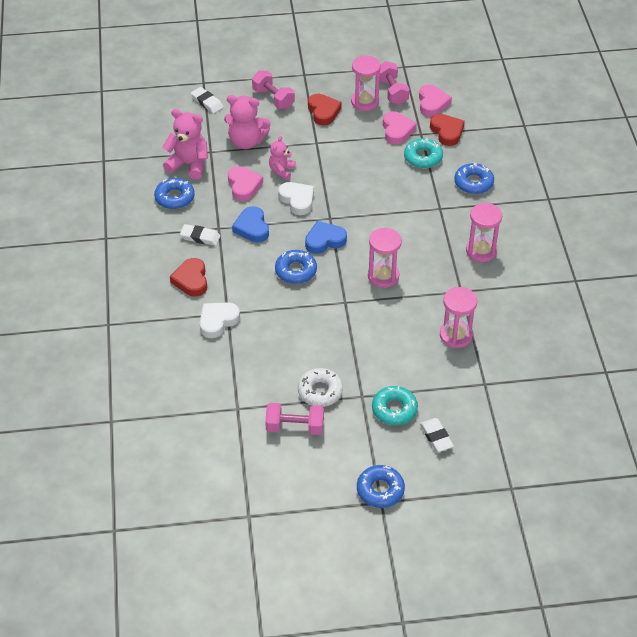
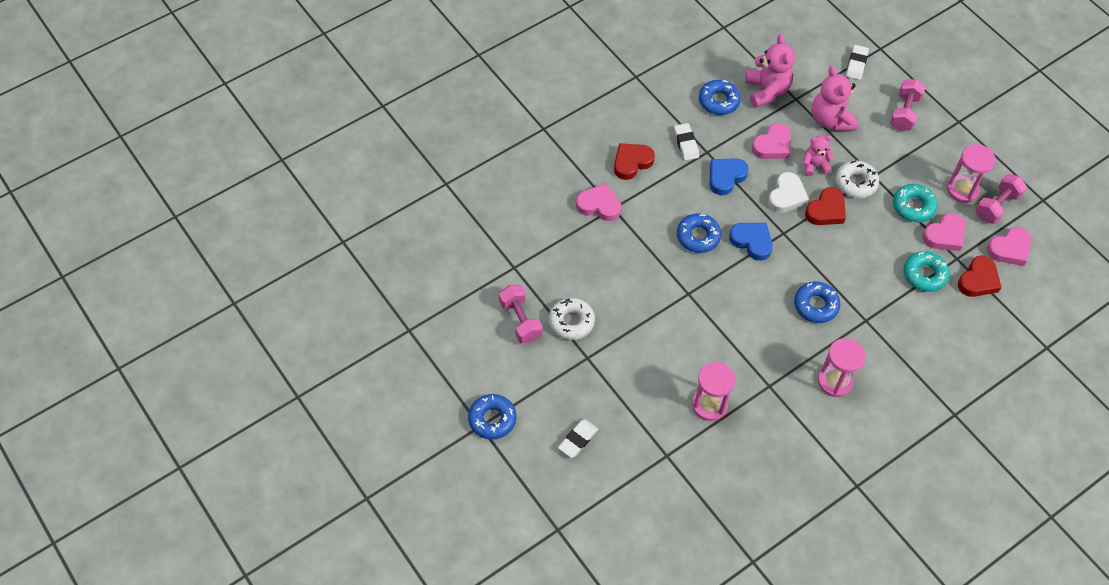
camera: 60 degrees right, 10 degrees up
white heart [200,302,240,338] -> pink heart [576,183,621,221]
red heart [308,94,342,125] -> red heart moved to [805,187,846,225]
pink hourglass [368,228,402,288] -> none
turquoise donut [372,386,418,425] -> turquoise donut moved to [893,184,938,222]
blue donut [454,162,494,194] -> blue donut moved to [794,282,840,323]
none -> white donut [835,160,879,198]

